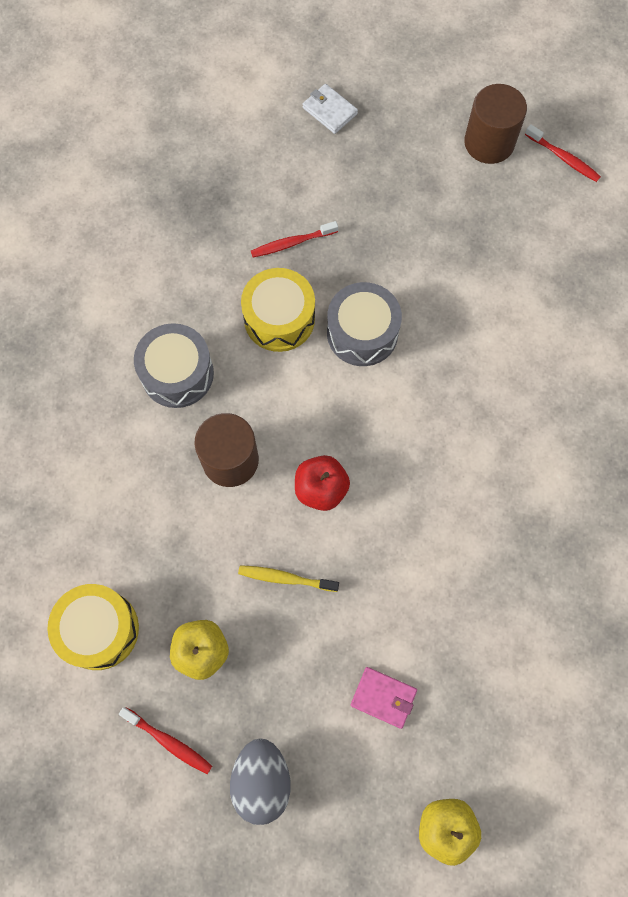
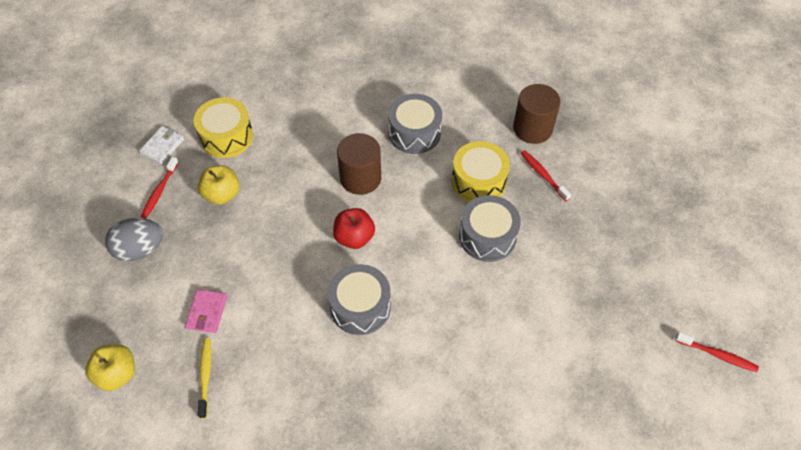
camera: 75 degrees right, 15 degrees down
yellow toothbrush [238,565,339,592] -> yellow toothbrush moved to [198,338,212,418]
white wallet [303,84,358,134] -> white wallet moved to [139,126,184,164]
brown cylinder [464,84,527,164] -> brown cylinder moved to [513,84,560,144]
red toothbrush [525,124,601,182] -> red toothbrush turned 90 degrees counterclockwise [675,332,759,372]
none -> grey drum [328,264,391,335]

